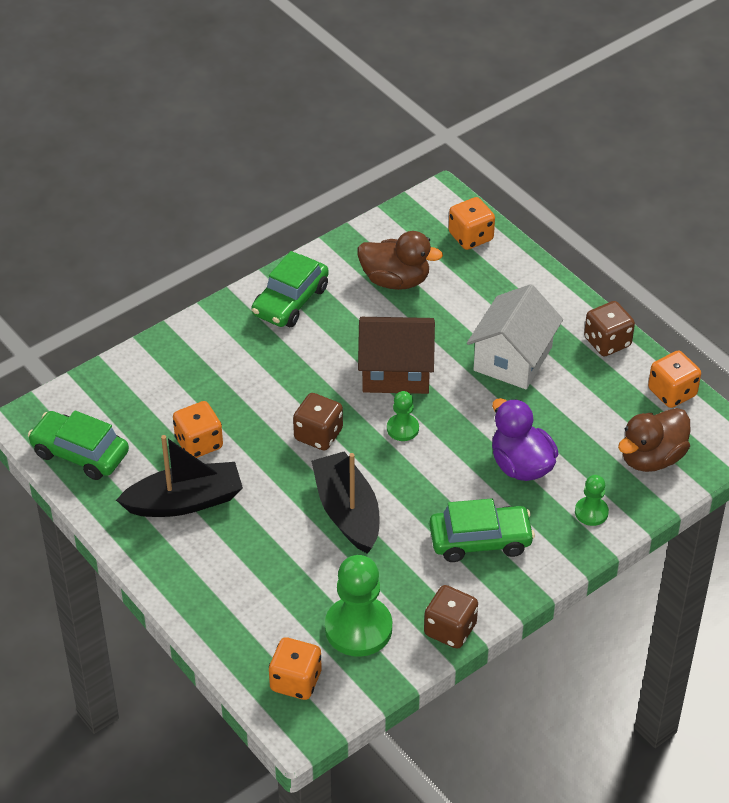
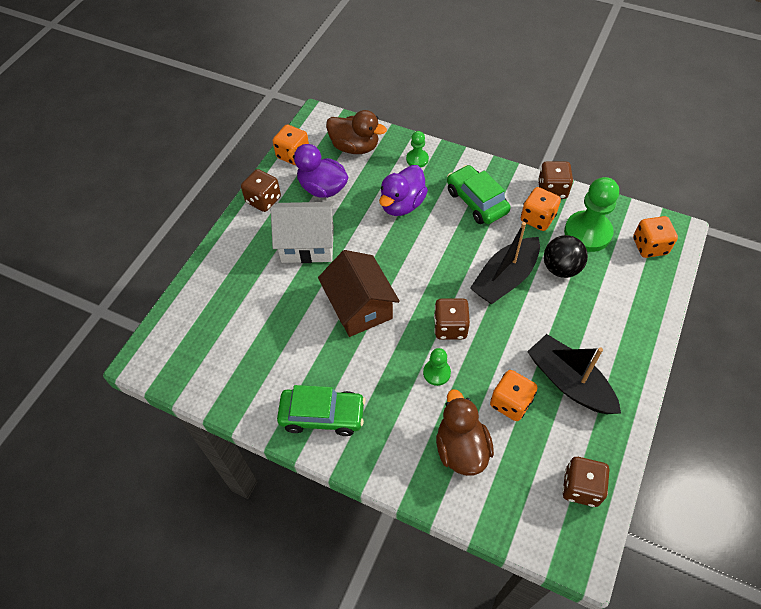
camera: 115 degrees left, 10 degrees up
green car [28,410,129,480] -> brown dice [562,457,609,507]
brown duck [358,231,443,290] -> brown duck moved to [436,389,494,476]
green pawn [387,391,419,441] -> green pawn moved to [423,348,451,386]
orange dice [449,197,495,250] -> orange dice moved to [521,187,561,231]
none -> purple duck [287,144,348,198]
none -> black ball [544,235,588,278]

